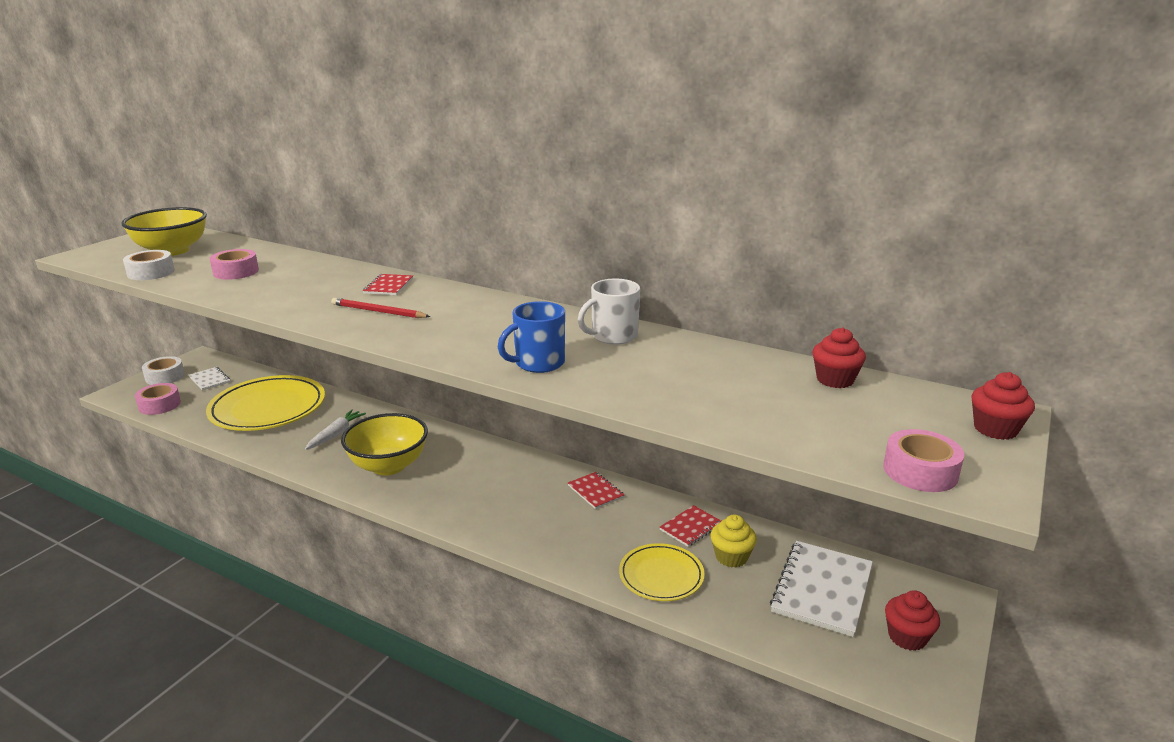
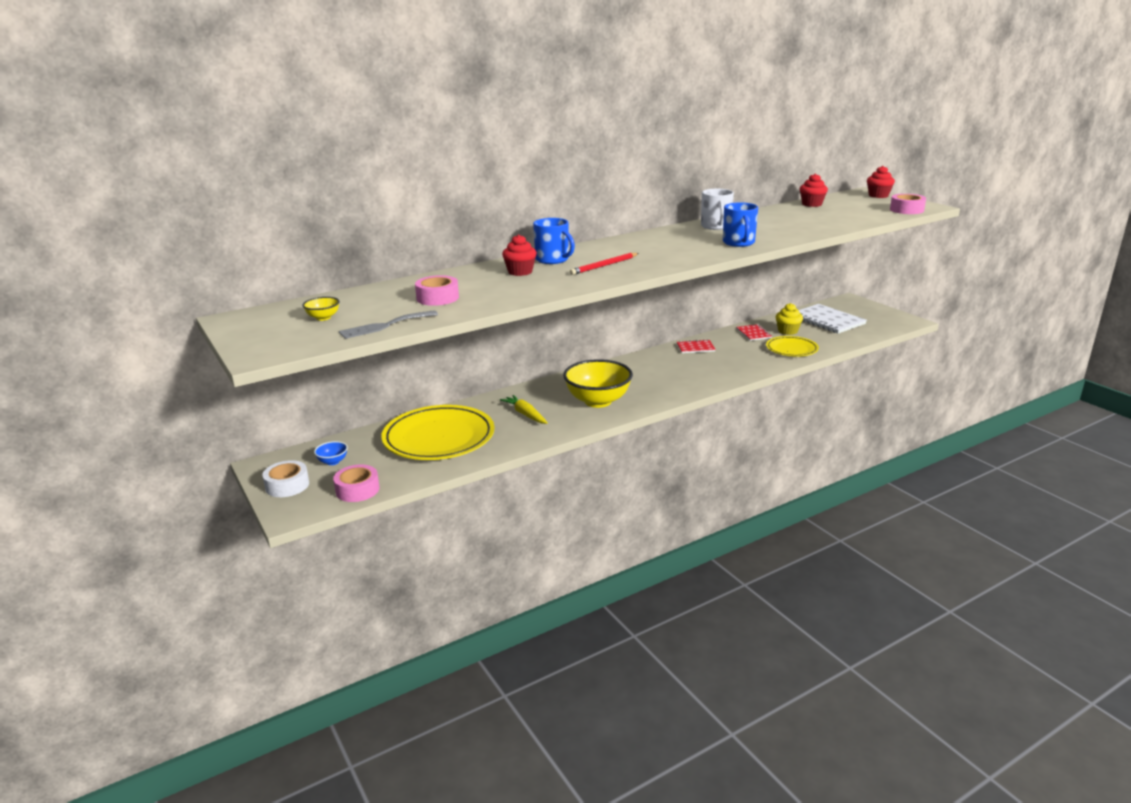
camera: 60 degrees left, 0 degrees up
yellow bowl [121,207,207,256] -> yellow bowl [302,297,340,321], size x0.42
white tape [123,250,175,280] -> grey fork [339,310,438,339]
white notebook [189,367,231,391] -> blue bowl [314,441,348,465]
white carrot [305,410,366,450] -> yellow carrot [500,395,547,424]
red notebook [363,274,413,295] -> blue mug [533,218,575,264]
red cupcake [885,590,940,651] -> red cupcake moved to [502,234,537,276]

